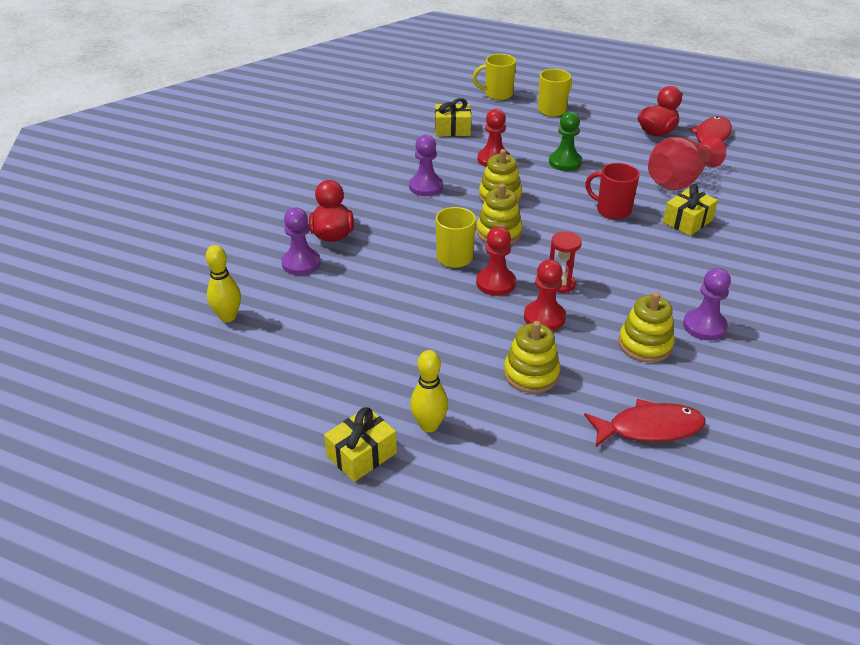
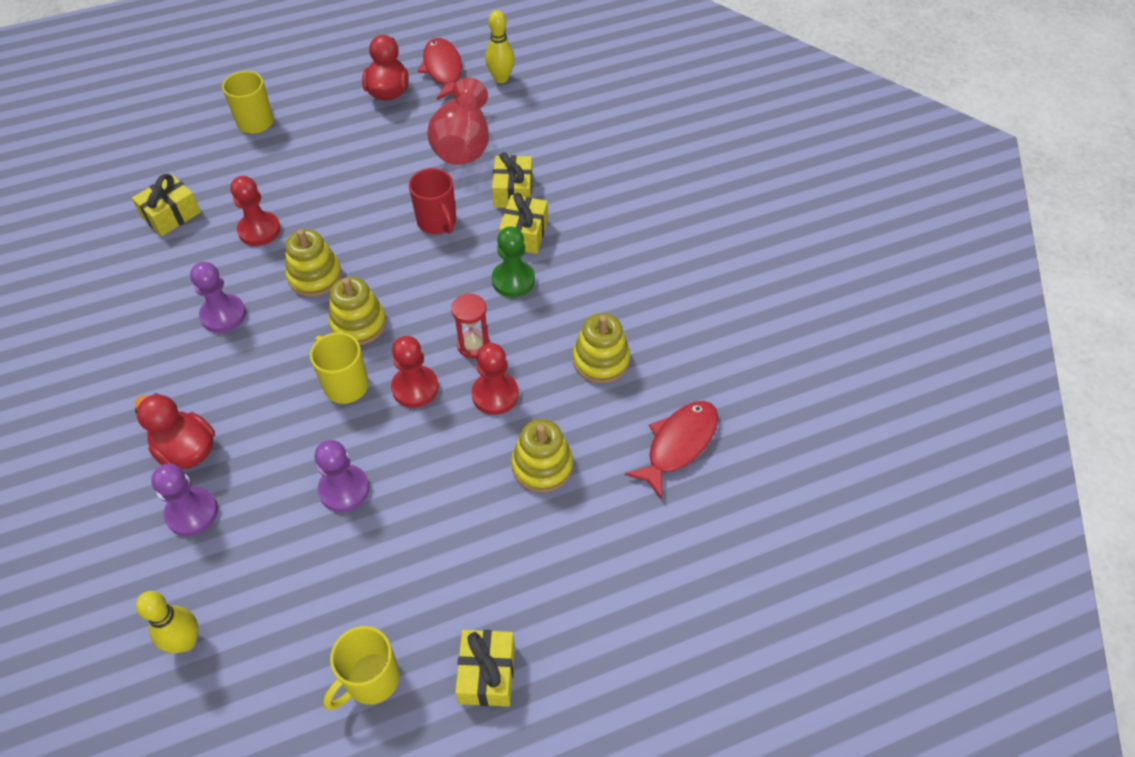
camera: 45 degrees left, 15 degrees up
yellow bowling pin [410,350,448,432] -> yellow bowling pin moved to [485,10,515,83]
yellow mug [473,54,516,100] -> yellow mug moved to [323,626,400,710]
green pawn [549,111,582,171] -> green pawn moved to [492,226,535,297]
red mug [585,163,640,220] -> red mug turned 105 degrees counterclockwise [409,168,456,234]
purple pawn [683,268,731,340] -> purple pawn moved to [314,440,369,512]
none -> yellow gift [499,193,548,254]

